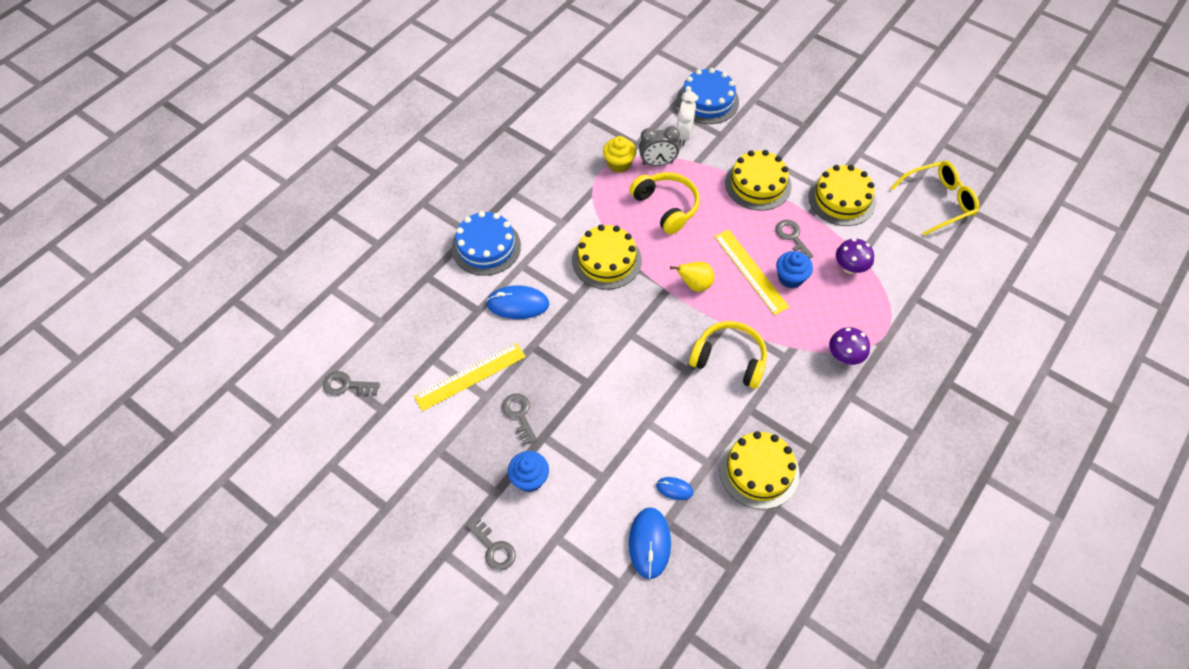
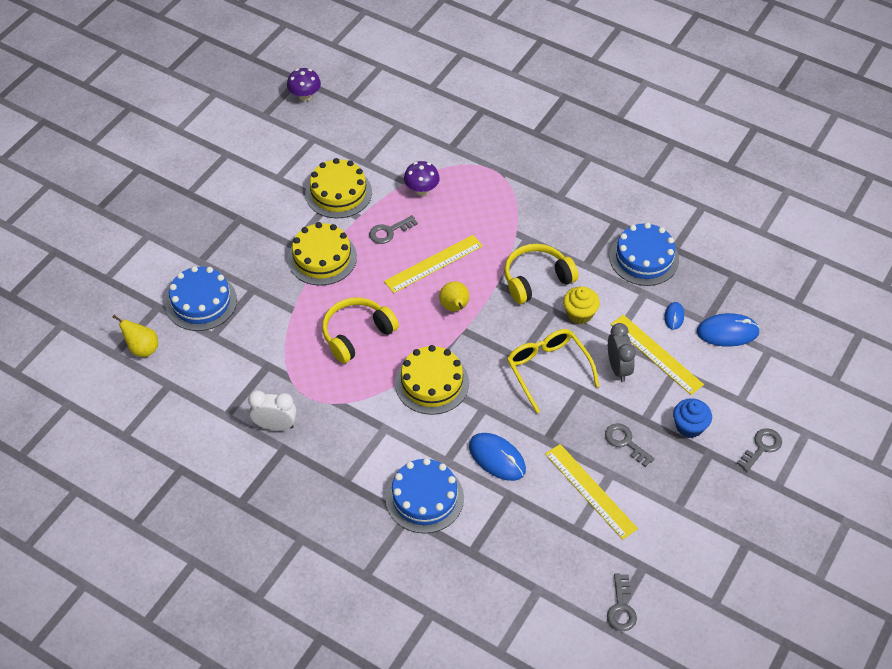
camera: 95 degrees left, 5 degrees down
blue mouse [486,285,549,319] -> blue mouse turned 45 degrees counterclockwise [469,433,526,481]
grey key [502,393,537,445] -> grey key turned 75 degrees clockwise [605,423,655,467]
yellow cupcake [603,136,636,173] -> yellow cupcake moved to [563,286,600,324]
grey clock [639,126,680,166] -> grey clock moved to [608,323,636,382]
white clock [677,91,697,146] -> white clock moved to [248,390,297,431]
yellow headphones [689,321,767,389] -> yellow headphones turned 45 degrees clockwise [504,244,579,304]
yellow cake [719,431,800,509] -> blue cake [610,222,679,286]
blue cupcake [776,251,813,288] -> none
purple mushroom [829,327,870,365] -> purple mushroom moved to [287,68,321,101]
yellow glasses [891,161,979,236] -> yellow glasses moved to [507,329,599,413]
none -> yellow pear [113,315,158,357]
none -> yellow ruler [610,315,704,395]

